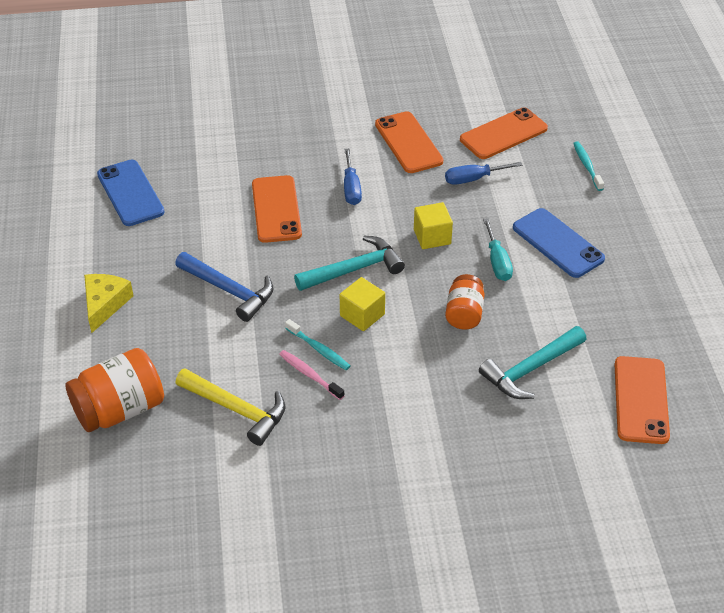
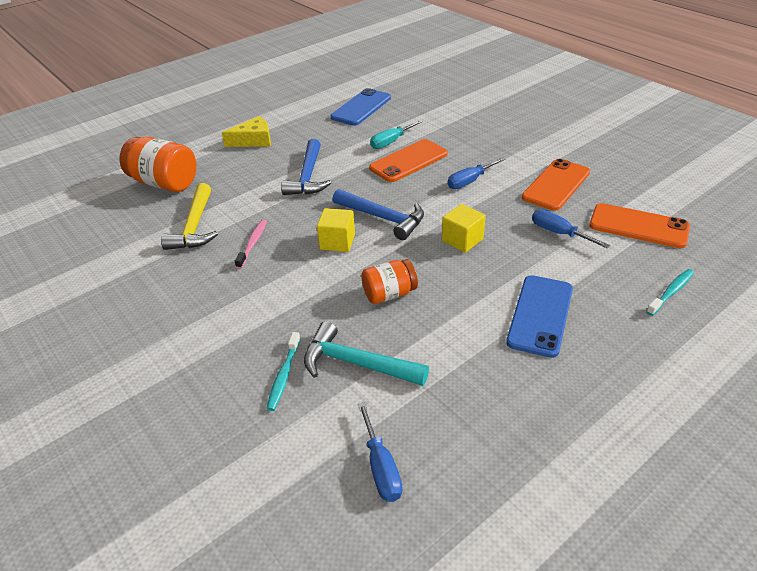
camera: 60 degrees right, 5 degrees down
turquoise toothbrush [285,319,350,370] -> turquoise toothbrush moved to [266,332,301,411]
turquoise hammer [294,235,405,291] -> blue hammer [333,189,424,240]
turquoise screwdriver [483,218,513,281] -> turquoise screwdriver moved to [370,120,423,149]
orange phone [614,356,670,444] -> blue screwdriver [358,402,402,502]

